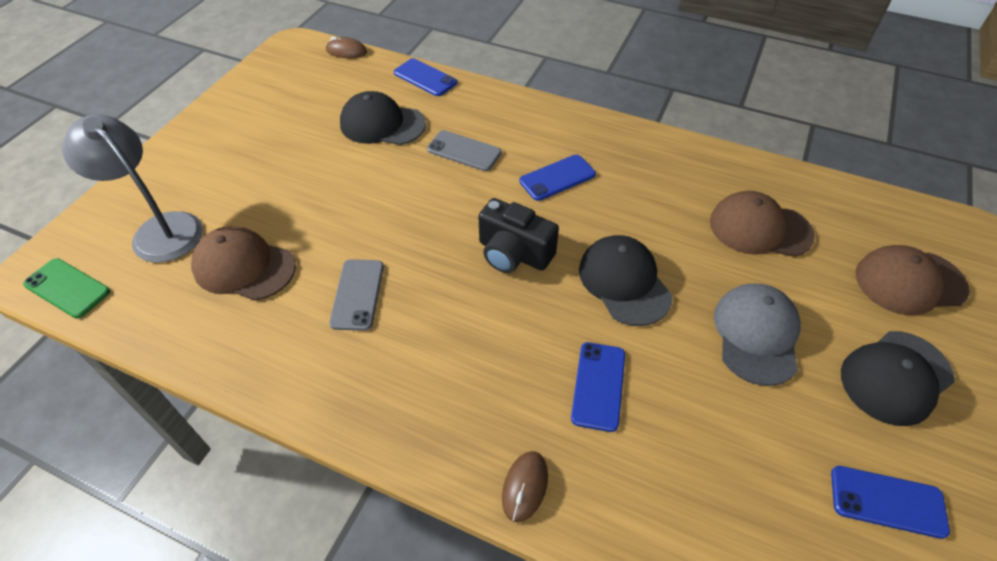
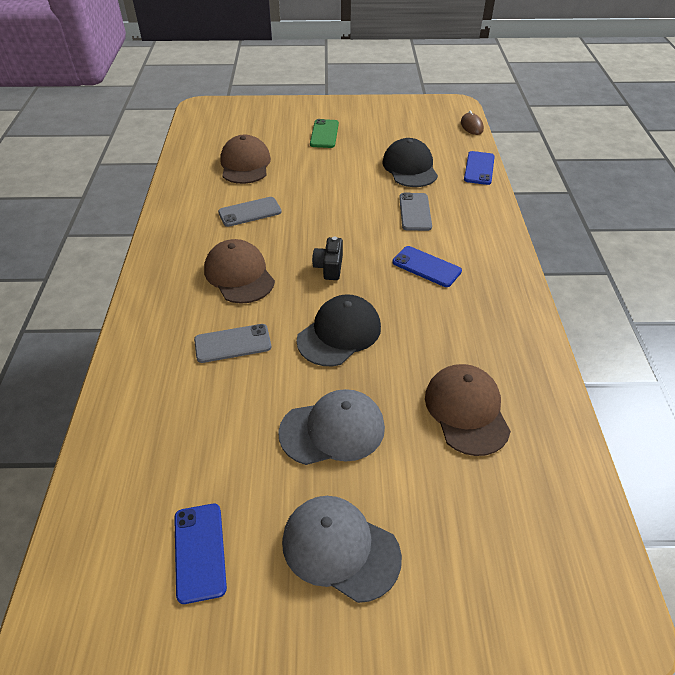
camera: 65 degrees right, 5 degrees down
green phone [23,258,110,318] -> green phone moved to [310,119,339,148]
grey lamp [62,114,203,263] -> none
black camera [478,198,559,273] -> black camera [312,236,343,280], size x0.65
brown mouse [502,451,548,522] -> none
blue phone [571,342,625,432] -> grey phone [194,324,271,363]
black cap [841,331,955,426] -> grey cap [282,496,402,603]
brown cap [856,245,970,315] -> brown cap moved to [204,239,275,304]

